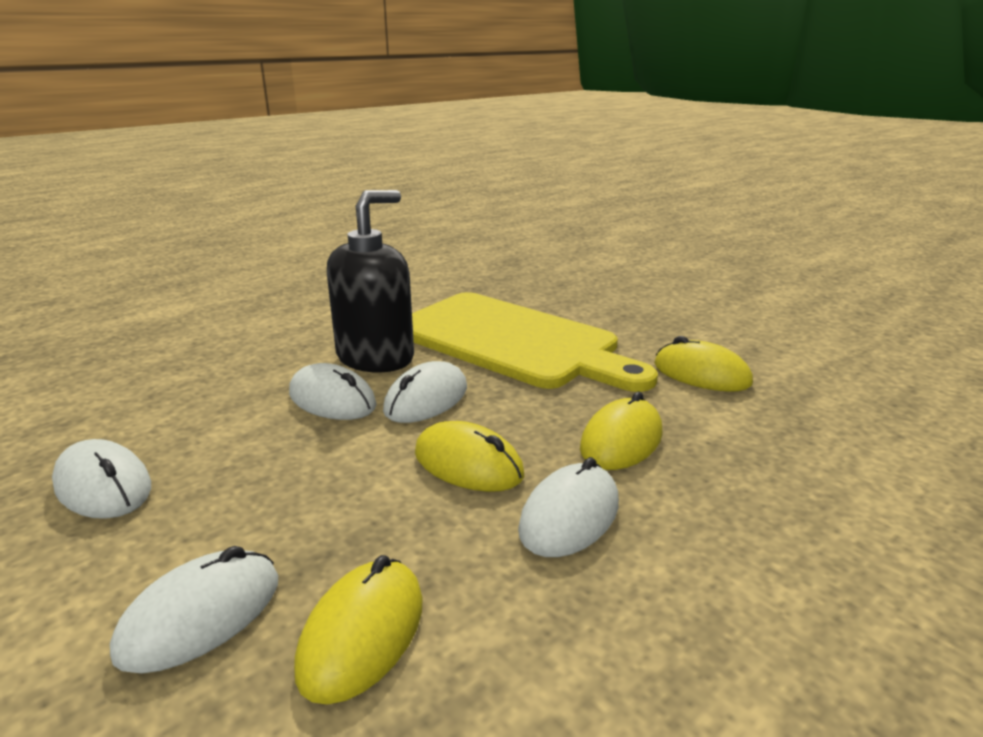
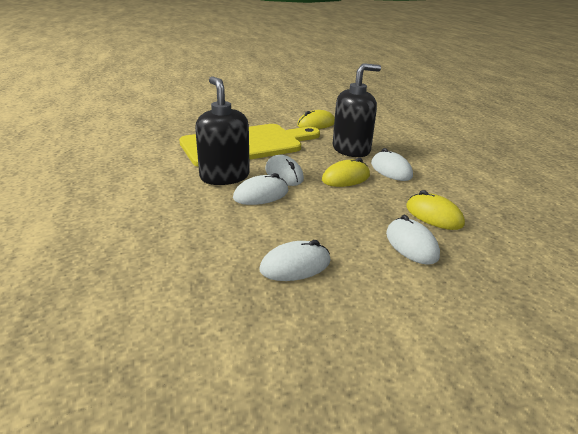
camera: 65 degrees left, 5 degrees up
yellow mouse [580,392,663,470] -> black soap dispenser [333,63,381,157]

